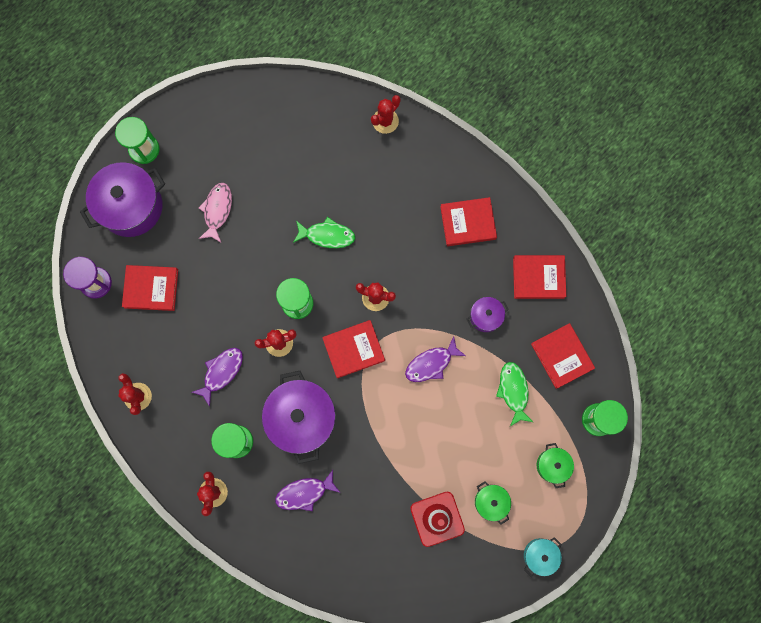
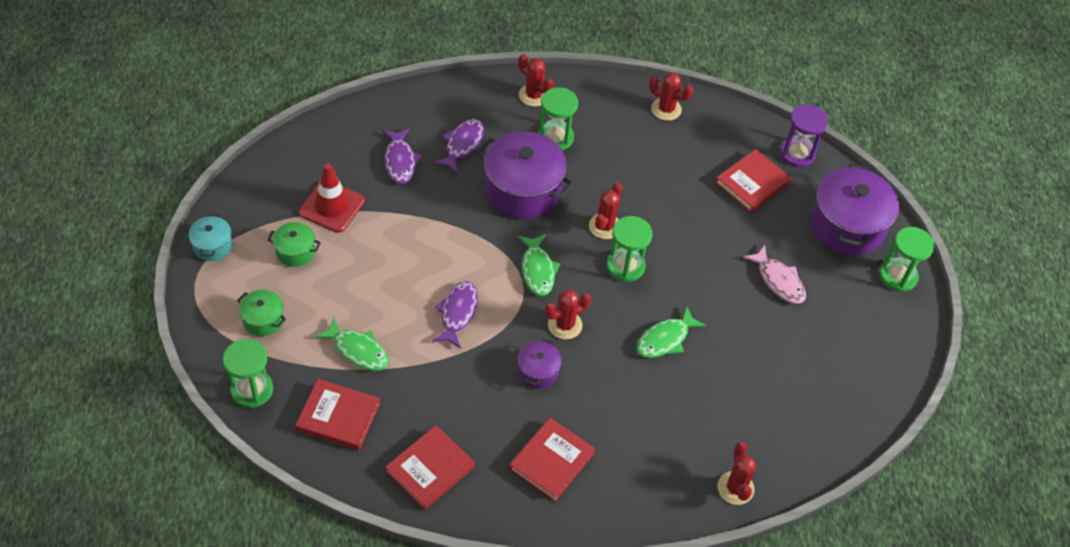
camera: 130 degrees right, 25 degrees down
purple fish [191,348,243,407] -> purple fish moved to [383,128,422,184]
red book [322,320,385,378] -> green fish [518,234,560,296]
purple pot [467,297,509,332] -> purple pot moved to [518,339,562,389]

